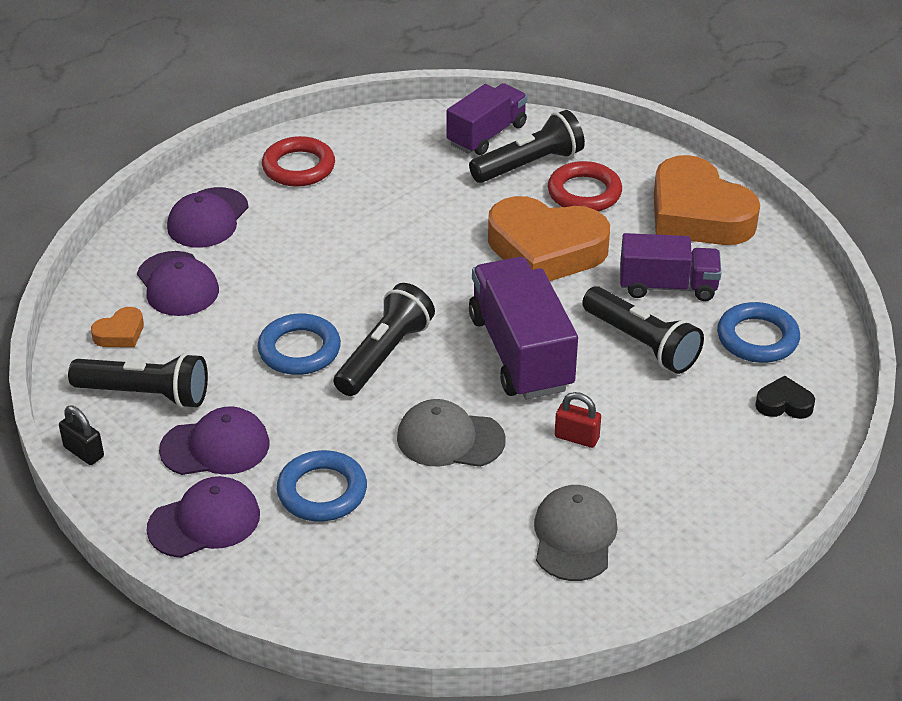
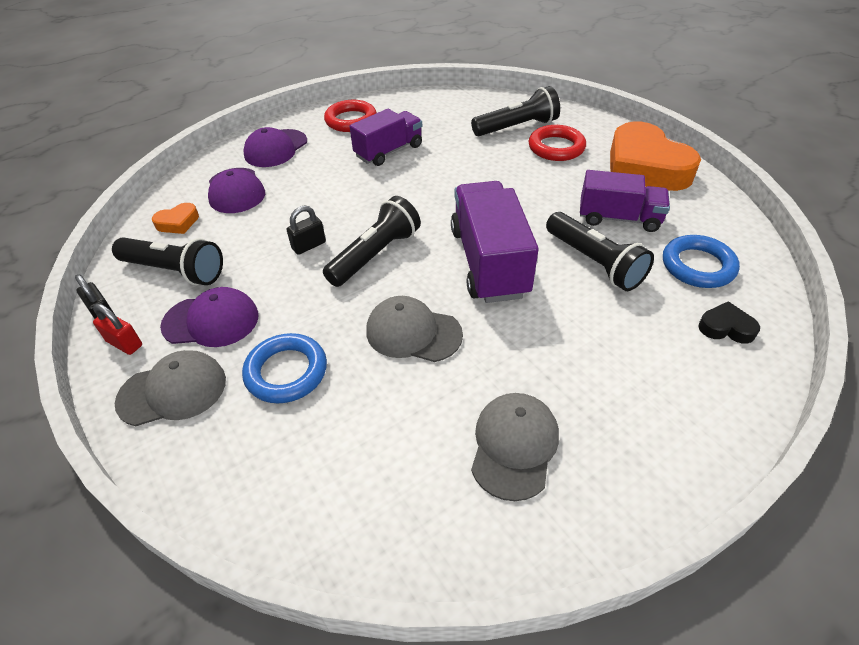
camera: 10 degrees right, 5 degrees up
purple cap [146,476,260,558] -> grey cap [115,350,226,426]
blue ring [258,313,341,375] -> black padlock [287,205,326,255]
purple truck [447,83,528,155] -> purple truck moved to [349,109,422,166]
orange heart [488,196,610,281] -> none
red padlock [555,392,601,448] -> red padlock moved to [93,303,142,355]

